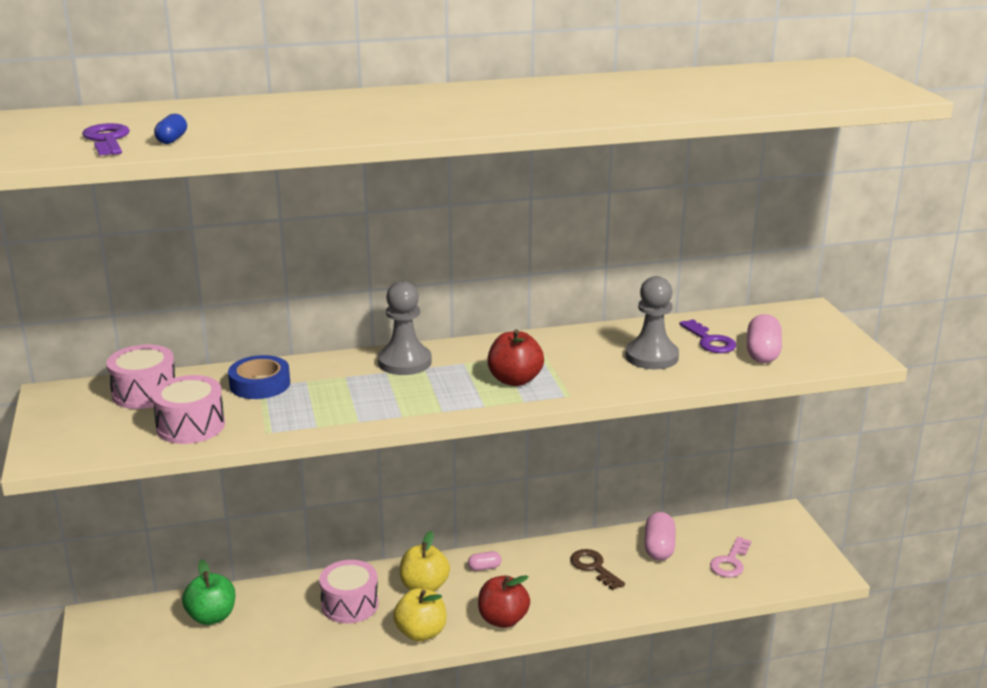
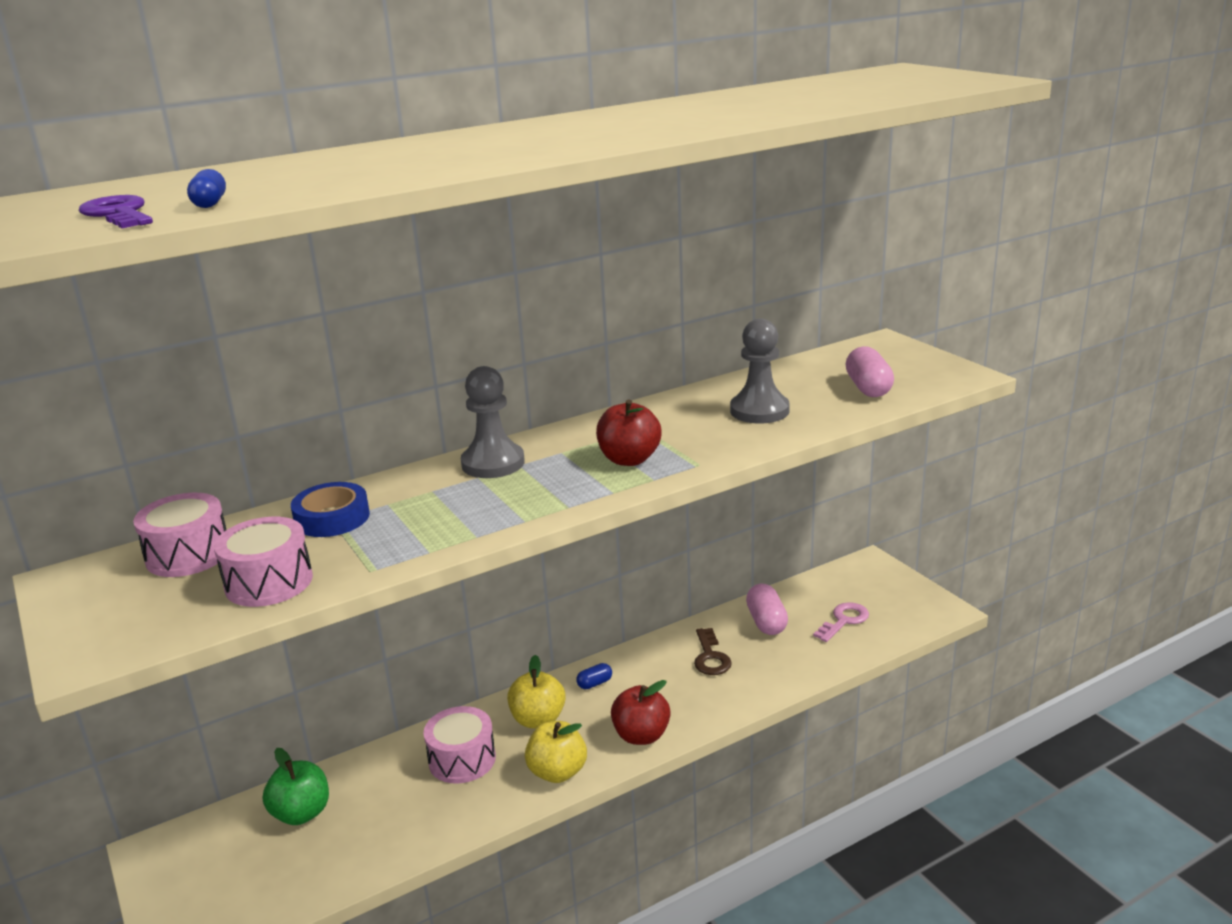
camera: 15 degrees left, 0 degrees up
pink capsule [468,551,501,571] -> blue capsule [576,663,612,689]
brown key [570,549,625,590] -> brown key turned 135 degrees counterclockwise [694,628,732,675]
purple key [679,319,736,353] -> none
pink key [710,537,751,577] -> pink key turned 150 degrees counterclockwise [813,602,869,642]

